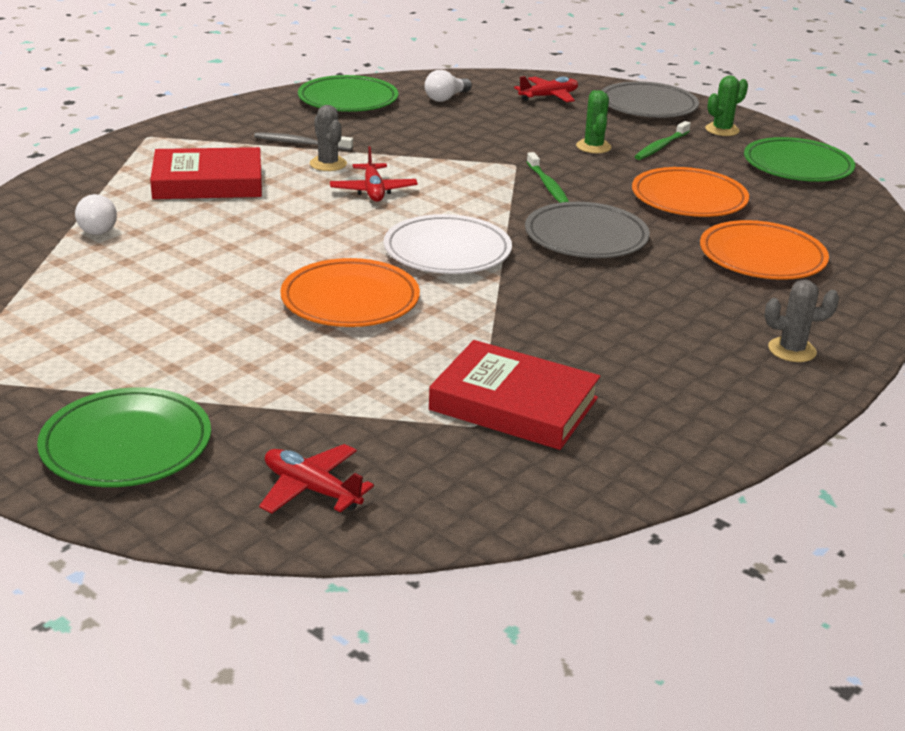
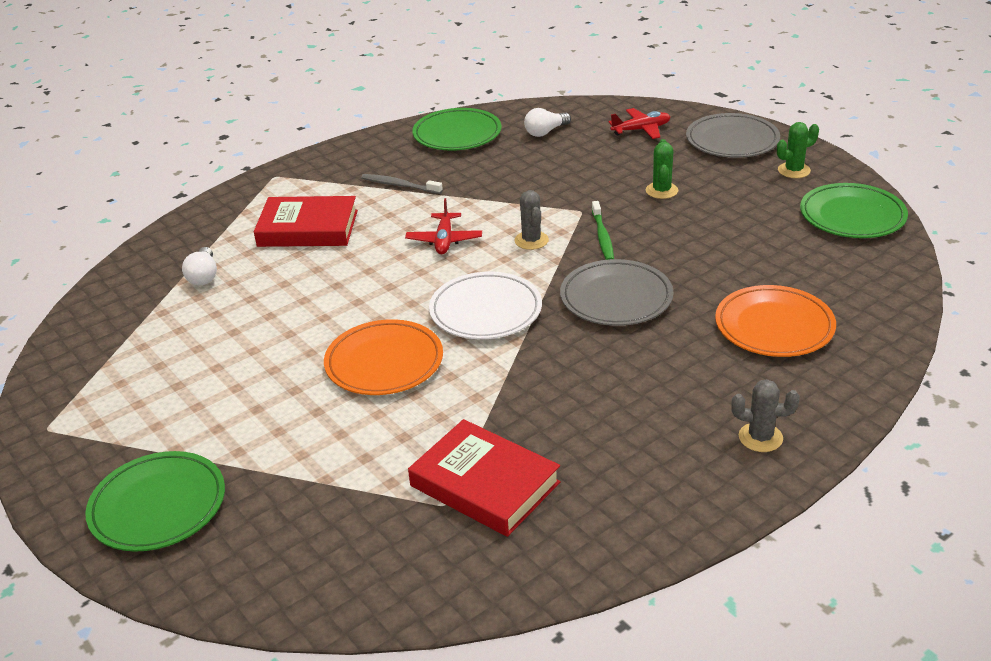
camera: 15 degrees right, 5 degrees up
red plane [259,444,374,514] -> none
grey cactus [310,105,347,171] -> grey cactus moved to [514,190,549,250]
orange plate [632,167,749,217] -> none
green toothbrush [634,121,691,160] -> none

